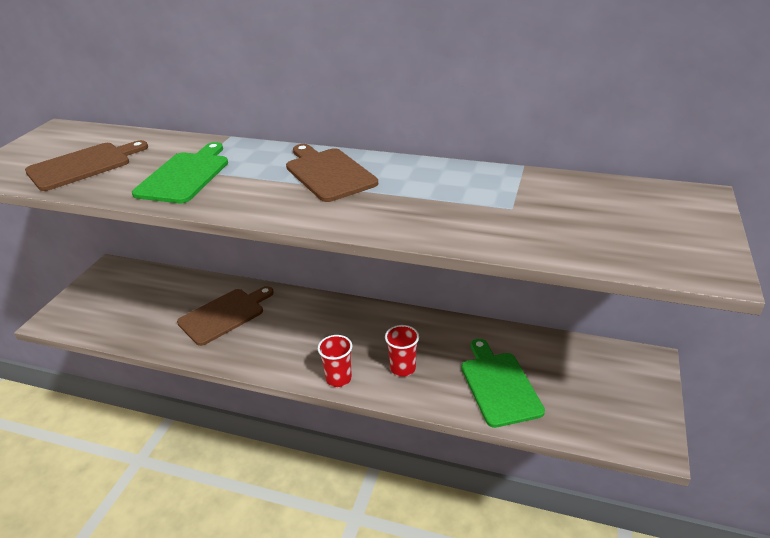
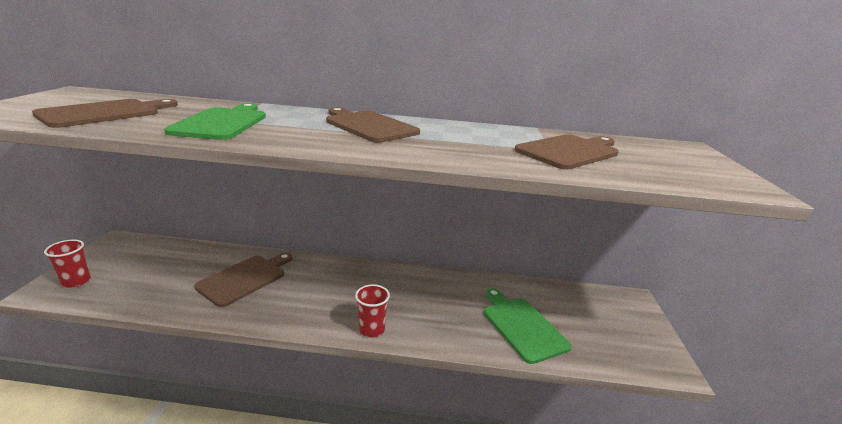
camera: 15 degrees left, 10 degrees down
red cup [385,325,419,377] -> red cup moved to [44,240,91,288]
none -> brown cutting board [514,134,619,170]

